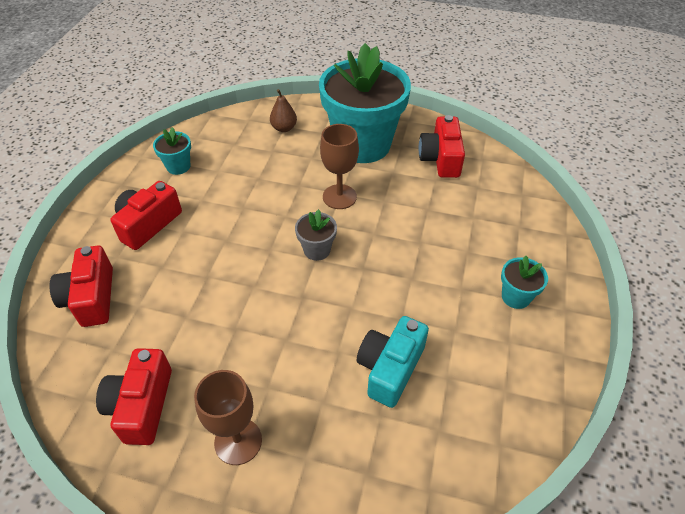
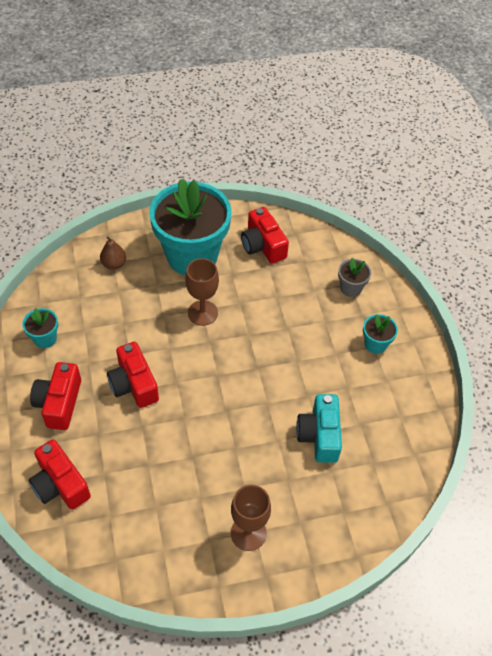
camera: 30 degrees left, 5 degrees up
red camera [96,348,172,445] -> red camera moved to [107,342,159,408]
grey flower pot [295,209,337,261] -> grey flower pot moved to [338,258,371,297]

